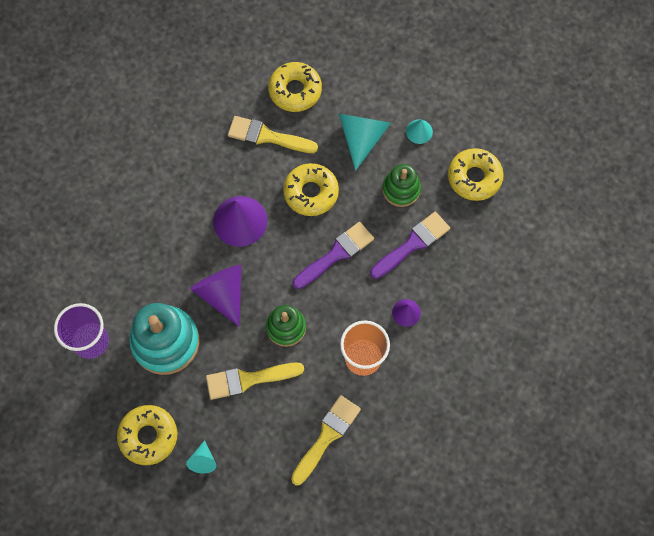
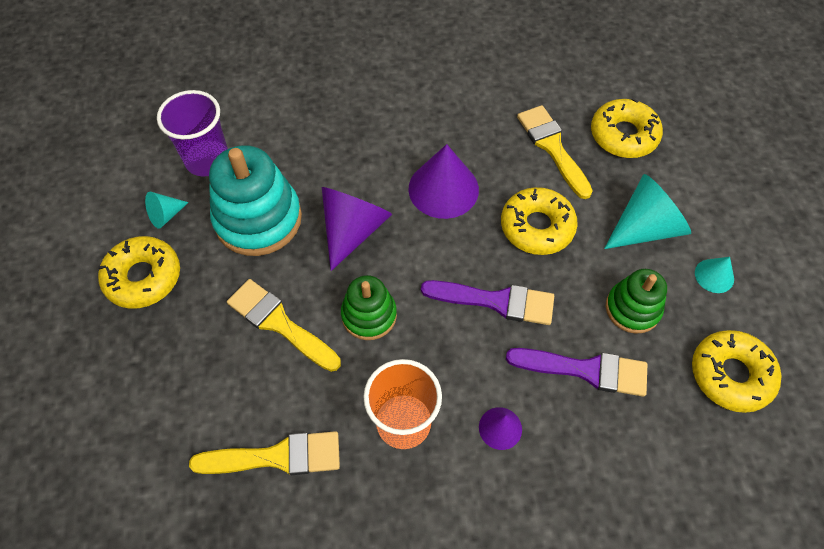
camera: 50 degrees right, 10 degrees down
turquoise cone [186,440,217,474] -> turquoise cone moved to [145,192,189,229]

